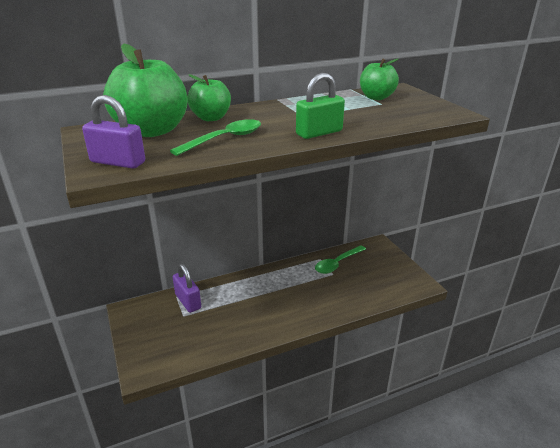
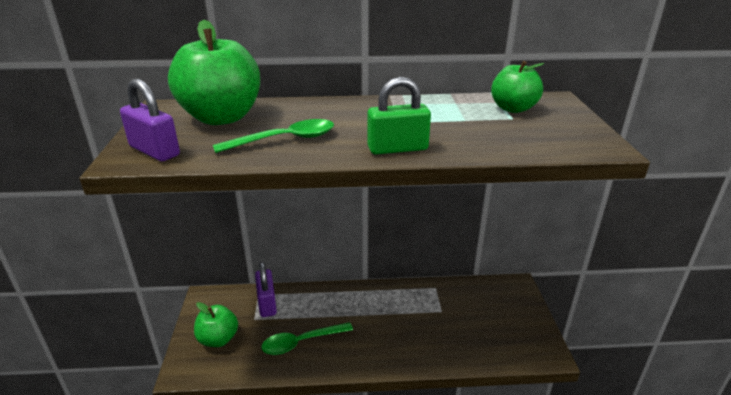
camera: 20 degrees right, 0 degrees up
green apple [187,74,231,121] -> green apple moved to [194,302,238,347]
green spoon [315,245,366,274] -> green spoon moved to [261,322,353,355]

